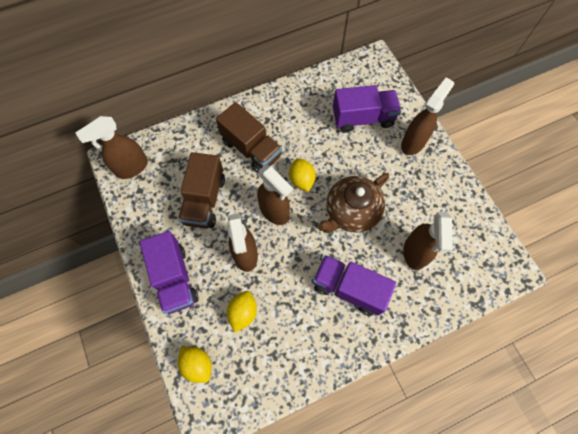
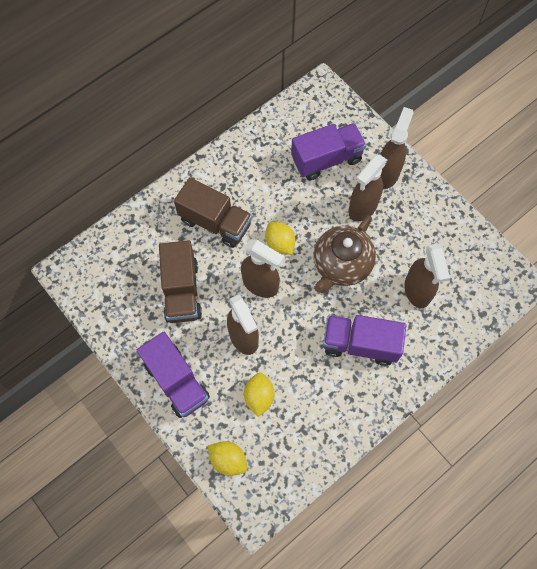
camera: 15 degrees left, 0 degrees up
brown spray bottle [76,116,148,179] -> brown spray bottle moved to [348,154,387,221]

